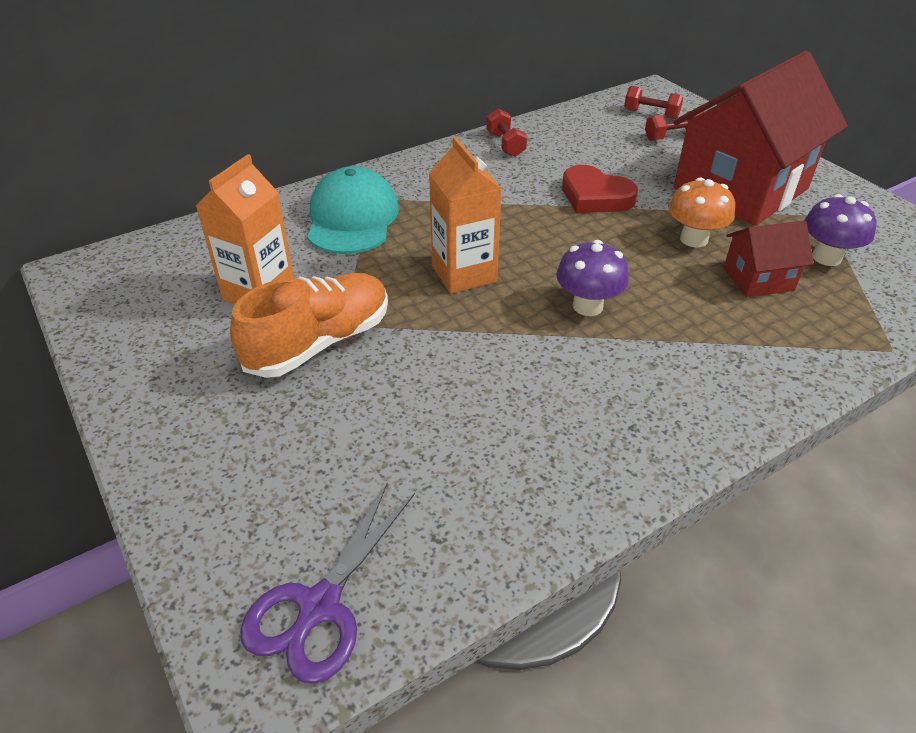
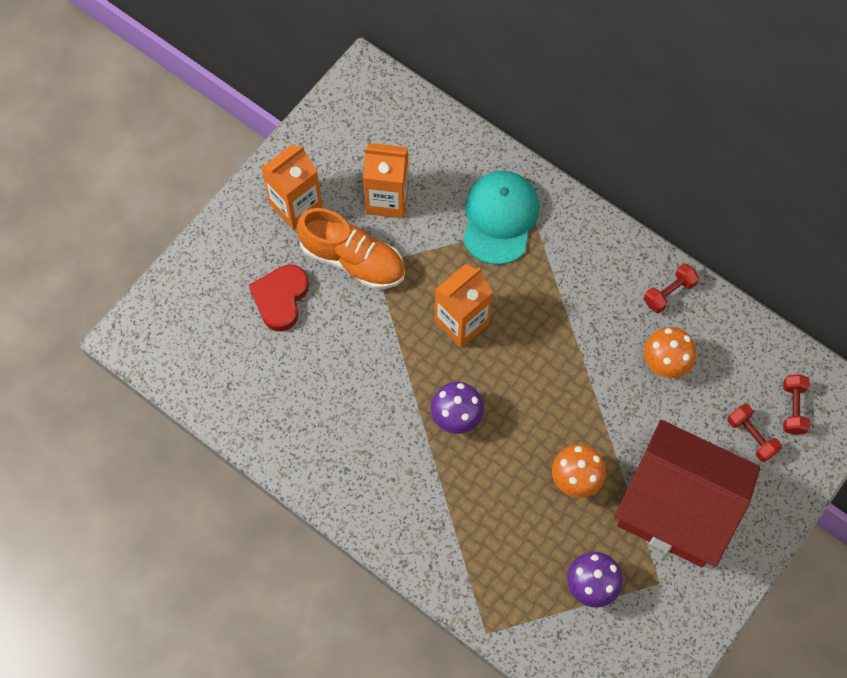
camera: 70 degrees right, 25 degrees up
purple scissors [240,483,415,683] -> none
turquoise cap [307,166,399,254] -> turquoise cap turned 60 degrees counterclockwise [463,171,539,265]
red heart [562,165,638,213] -> red heart moved to [249,264,309,332]
red house [723,221,814,297] -> none
none -> orange carton [262,145,322,230]
none -> orange mushroom [644,327,696,378]

